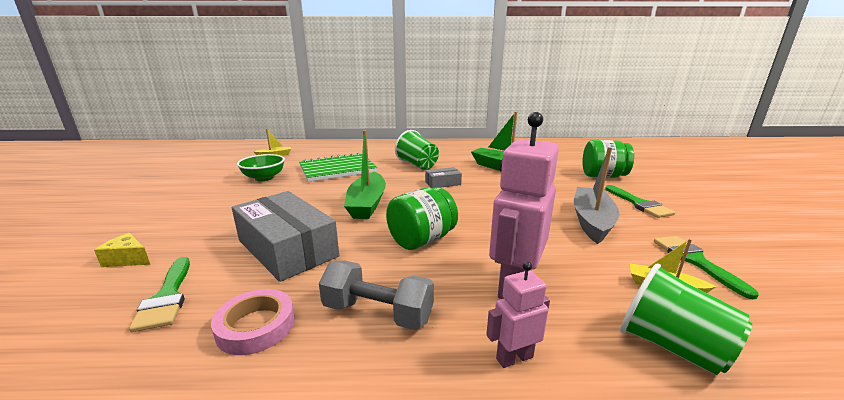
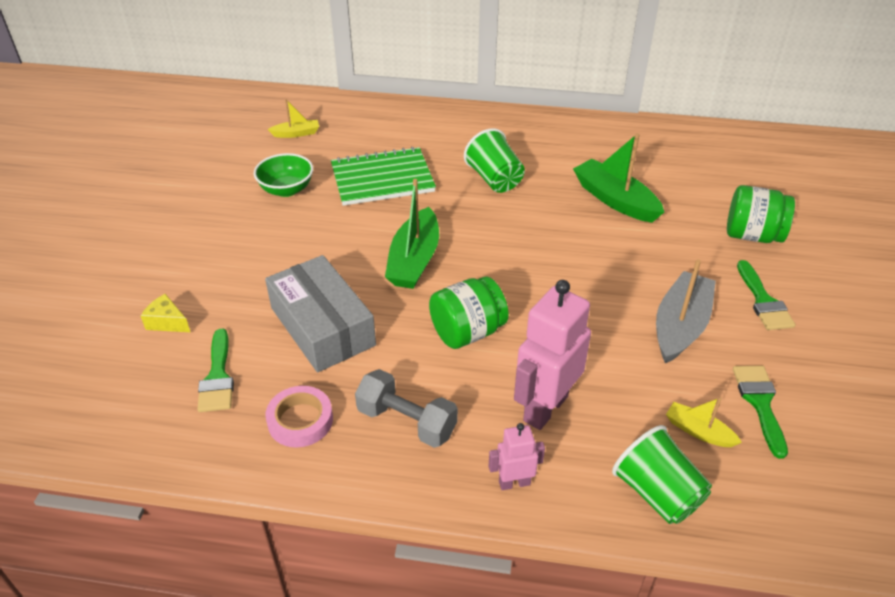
camera: 10 degrees right, 20 degrees up
grey box [425,167,462,188] -> none

